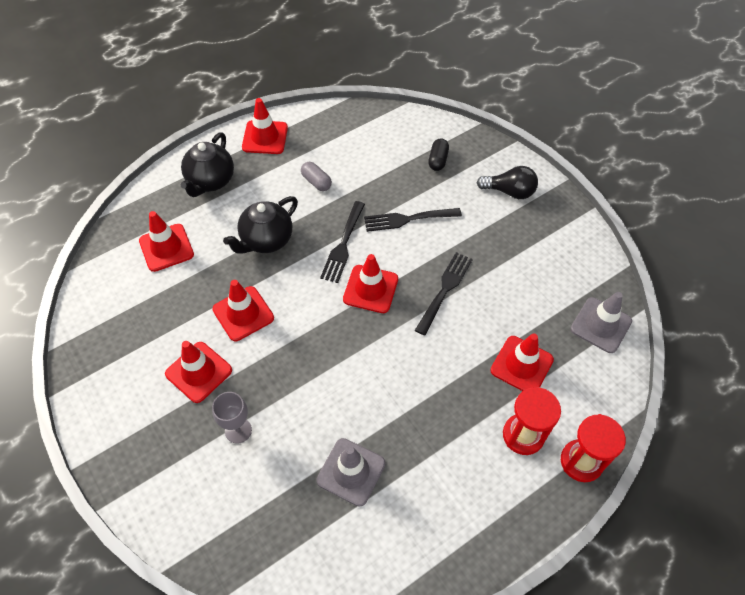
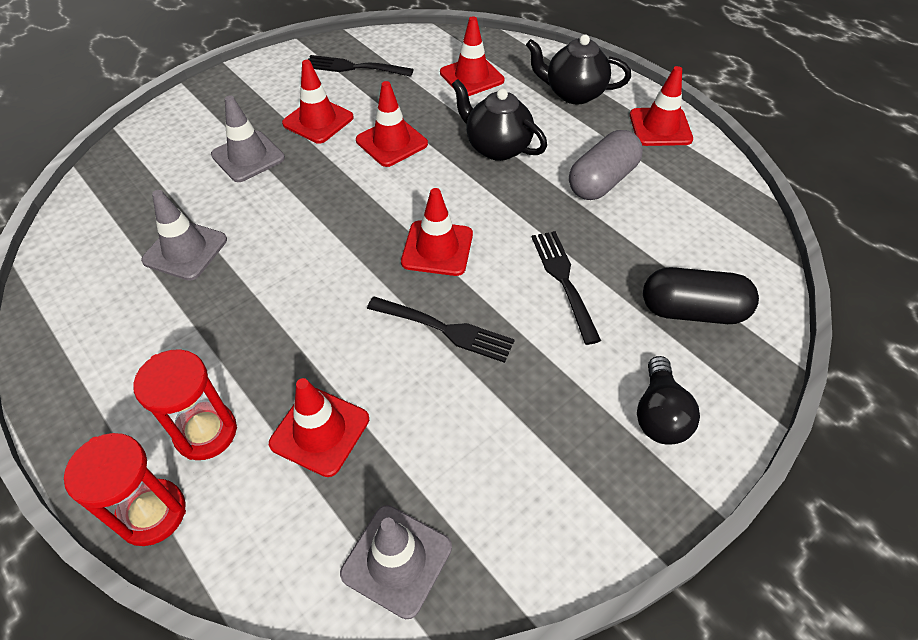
camera: 85 degrees right, 5 degrees down
grey goblet [212,392,252,444] -> grey traffic cone [211,96,285,182]
grey capsule [301,162,332,191] -> grey capsule [569,130,643,200], size x1.79
black fork [320,201,365,283] -> black fork moved to [308,55,414,77]
black capsule [428,139,449,171] -> black capsule [643,267,759,324], size x1.79

